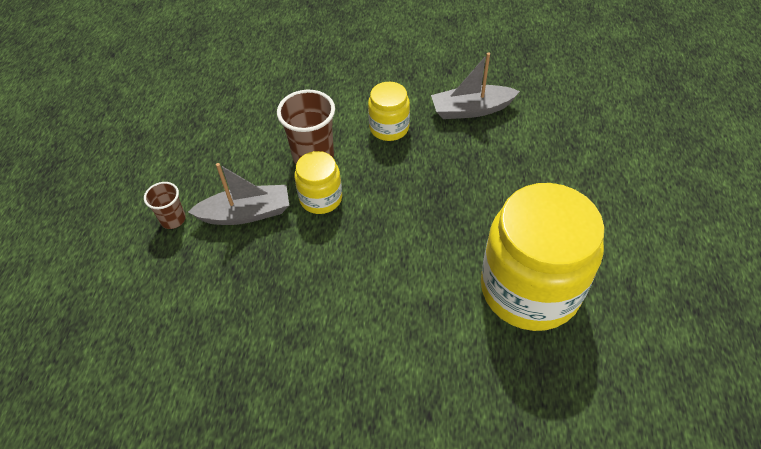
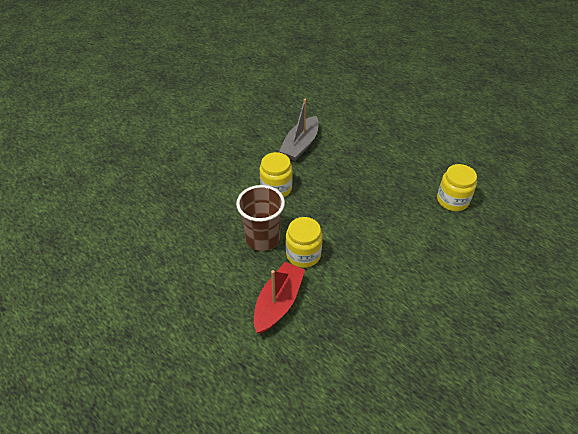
camera: 55 degrees left, 5 degrees down
brown cup [144,182,186,229] -> none
grey boat [188,163,289,225] -> red boat [254,262,305,334]
yellow jar [481,183,604,331] -> yellow jar [437,164,477,211], size x0.48

